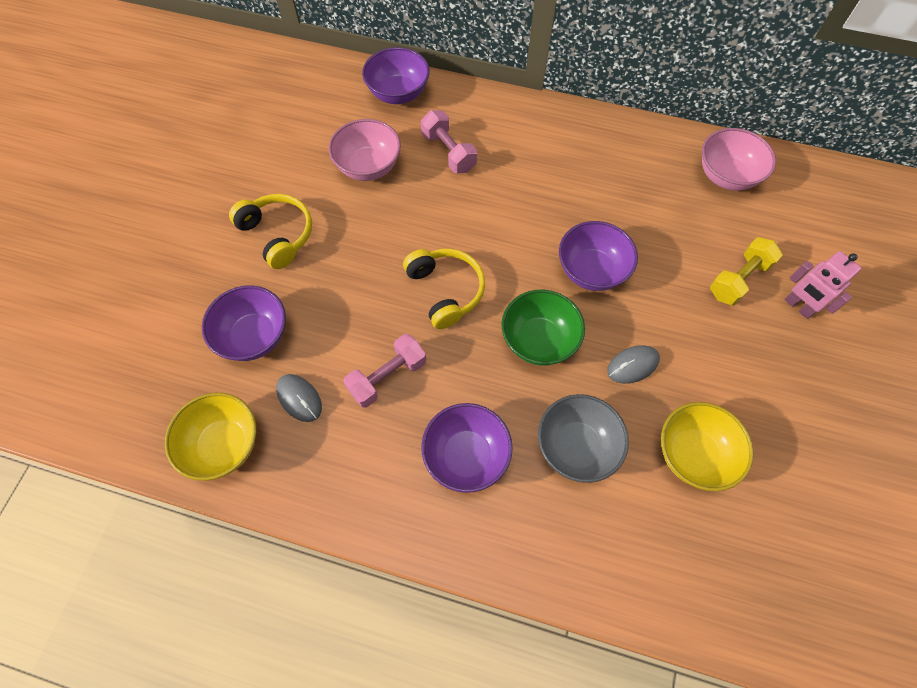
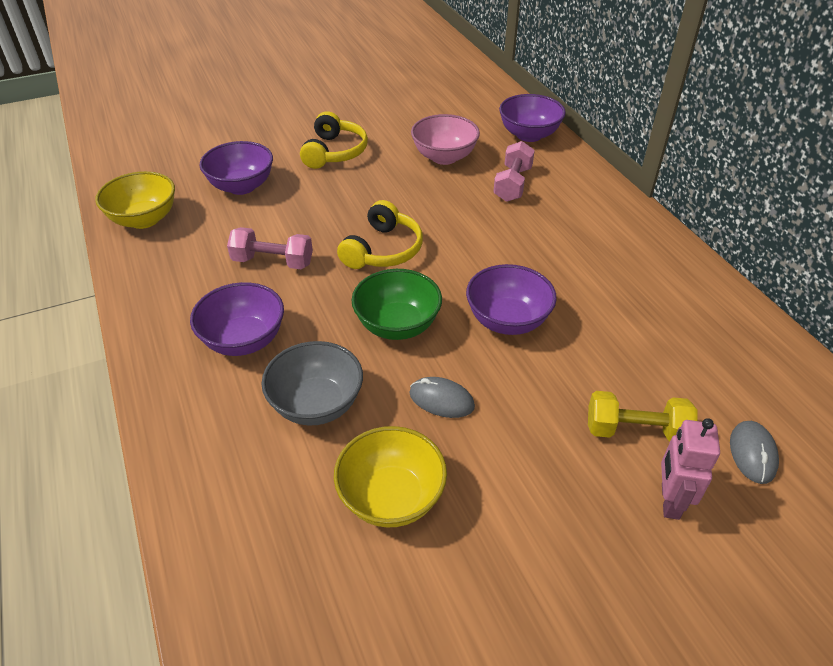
camera: 50 degrees right, 20 degrees down
grey mouse [276,374,322,422] -> grey mouse moved to [730,421,779,484]
pink bowl [702,128,776,191] -> none

